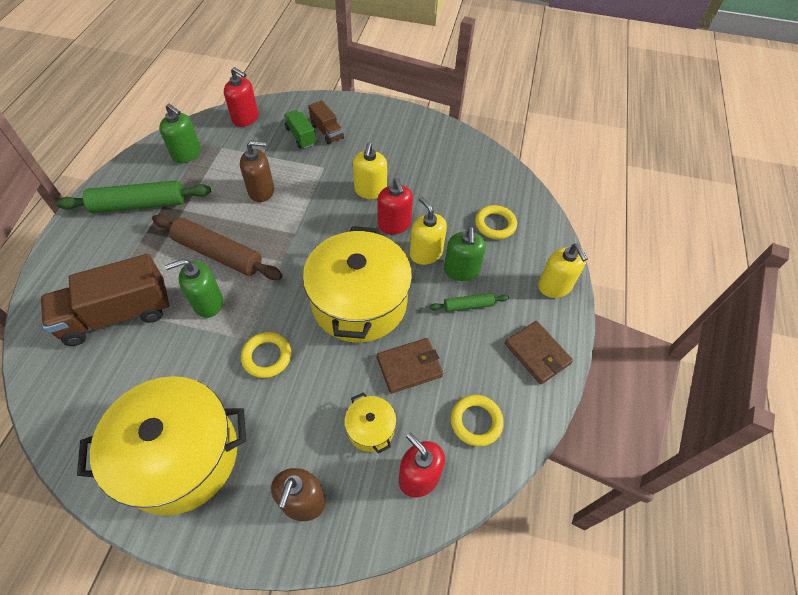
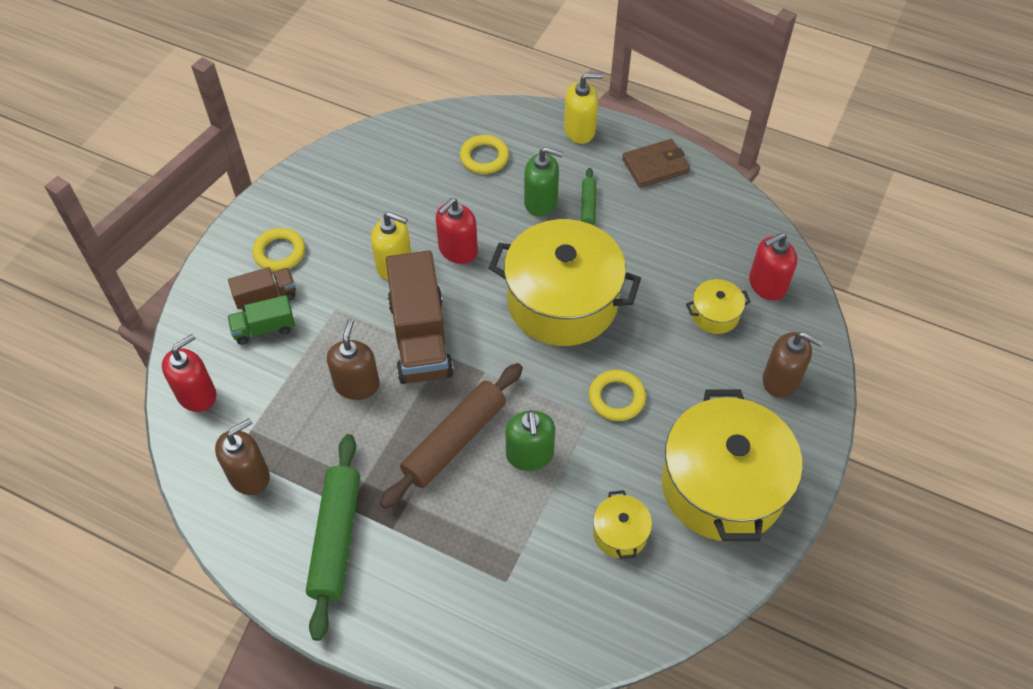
camera: 75 degrees left, 0 degrees up
brown truck [41,254,170,346] -> brown truck moved to [386,251,454,384]
green soap dispenser [159,104,201,163] -> brown soap dispenser [215,418,270,495]
brown wallet [376,338,444,394] -> none
red soap dispenser [377,178,413,234] -> red soap dispenser turned 135 degrees clockwise [436,198,478,264]
yellow soap dispenser [410,197,447,265] -> none
yellow ring [451,395,504,446] -> yellow ring moved to [252,228,305,272]
none -> yellow pot [593,490,652,559]

